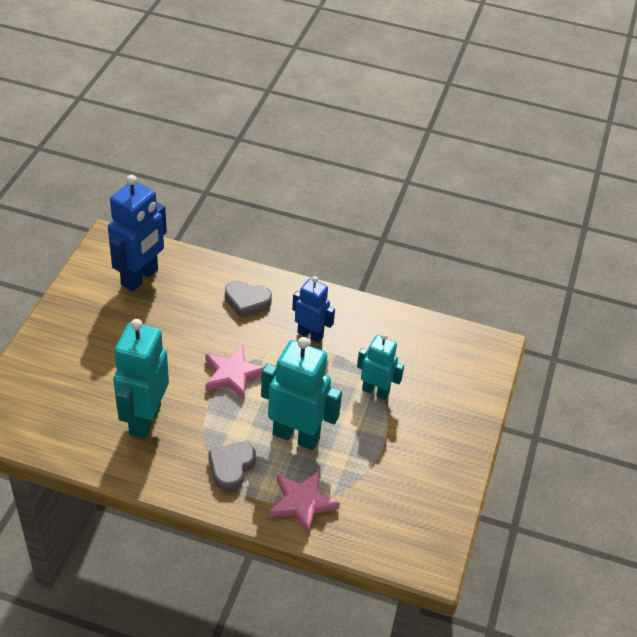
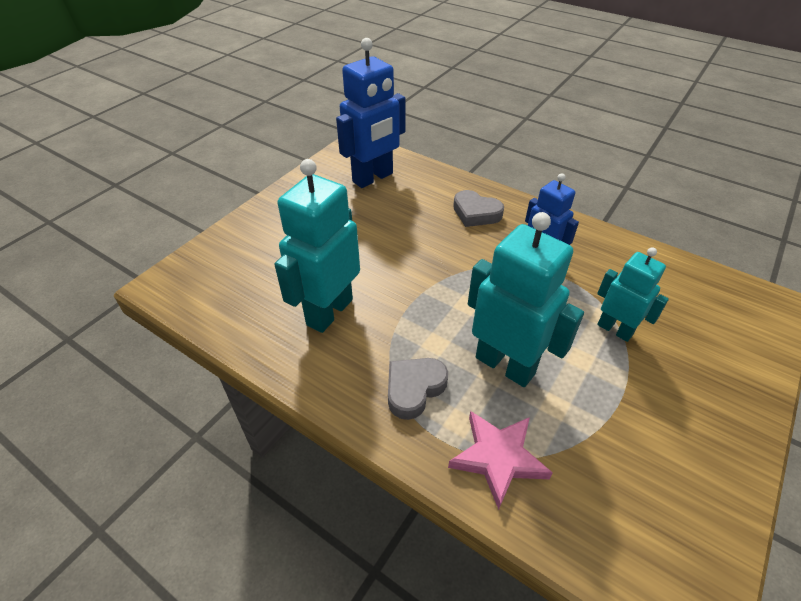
camera: 20 degrees right, 0 degrees up
pink star [205,345,264,400] -> none

